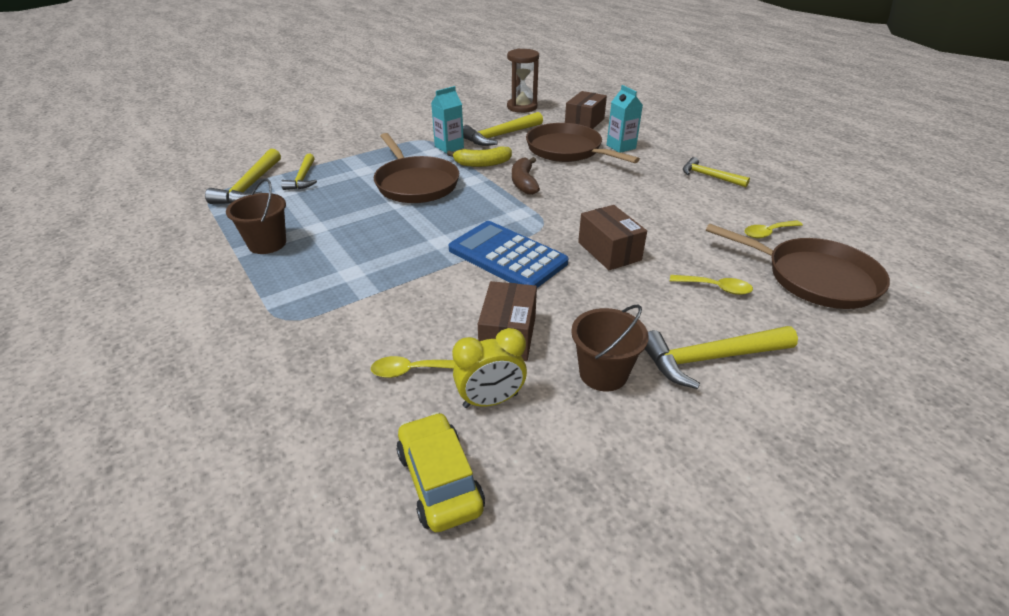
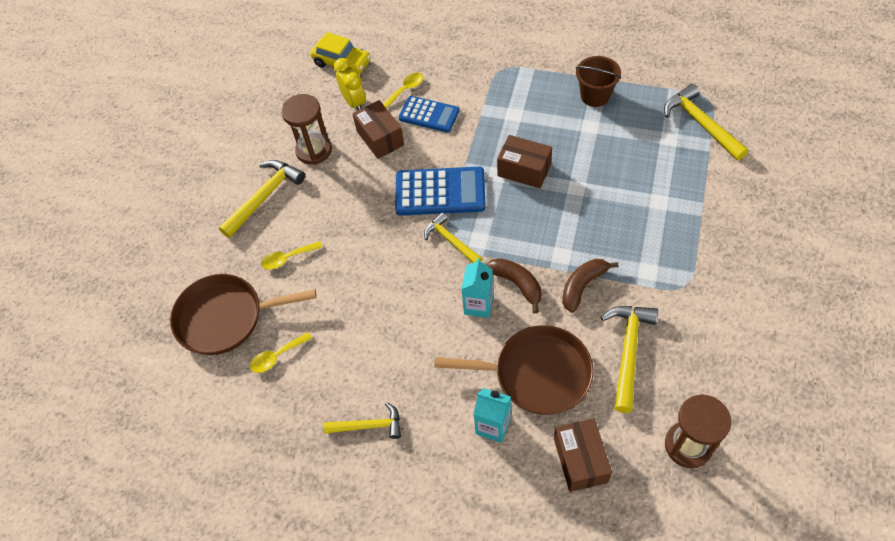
camera: 145 degrees right, 20 degrees up
yellow hammer [281,154,317,190] -> yellow hammer moved to [424,212,482,263]
brown pan [374,133,459,203] -> none
turquoise carton [431,86,464,153] -> turquoise carton moved to [461,258,493,318]
yellow banana [447,146,512,167] -> brown banana [562,259,618,313]
yellow clock [452,328,527,408] -> yellow clock turned 120 degrees clockwise [334,58,366,110]
brown bucket [571,305,648,391] -> brown hourglass [281,94,332,165]
brown box [578,205,647,270] -> brown box moved to [497,135,552,188]
yellow spoon [744,220,803,239] -> yellow spoon turned 150 degrees counterclockwise [250,332,312,373]
none -> blue calculator [399,96,460,133]

